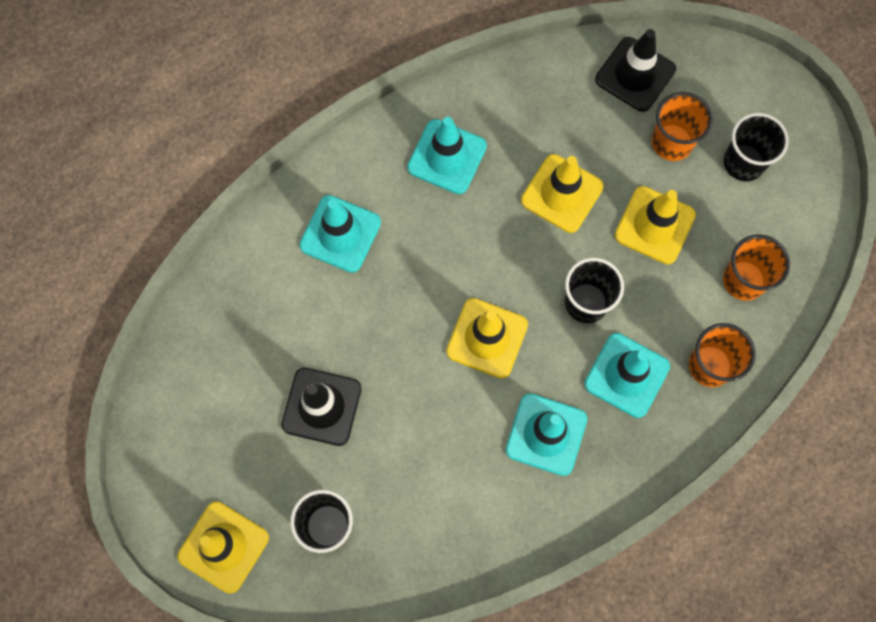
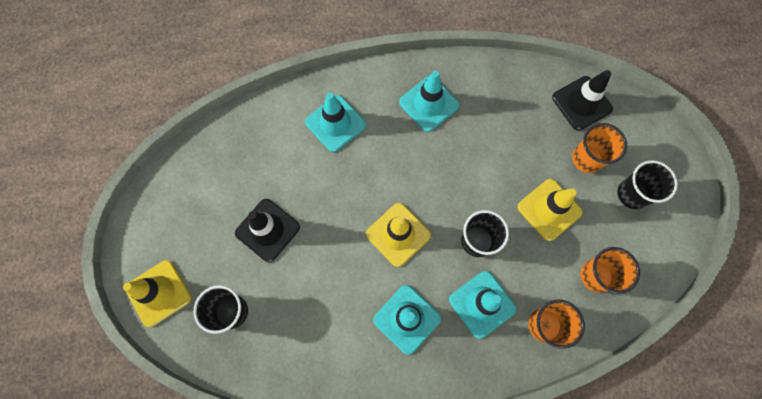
camera: 25 degrees right, 0 degrees up
yellow traffic cone [521,154,604,233] -> none

